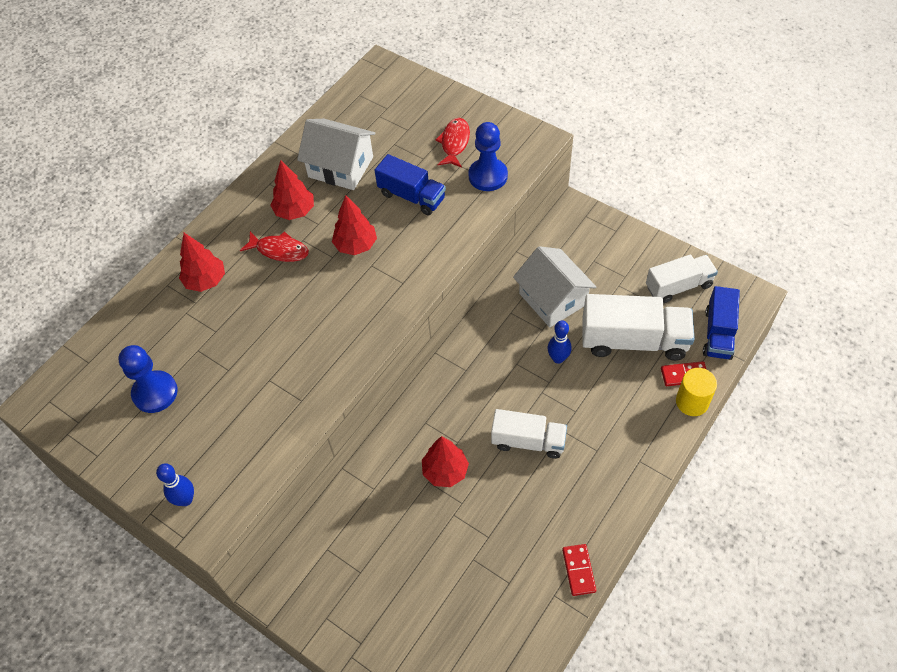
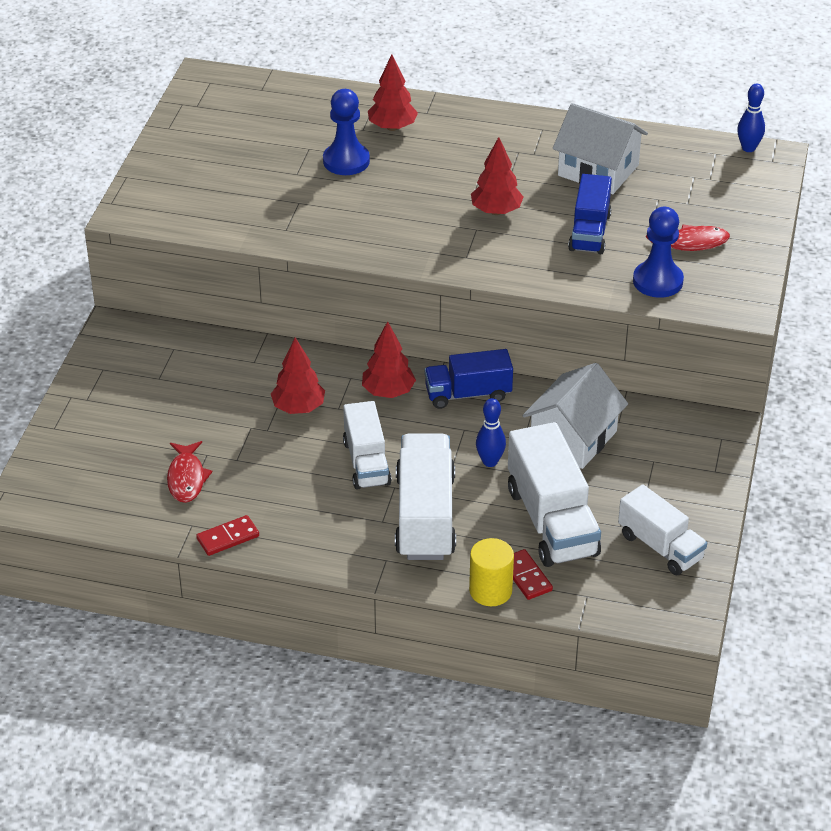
camera: 65 degrees right, 15 degrees down
blue pawn [118,345,178,413] -> blue pawn moved to [323,89,370,175]
blue bowling pin [156,463,194,506] -> blue bowling pin moved to [737,84,765,152]
red fish [240,231,309,262] -> red fish moved to [167,441,213,503]
red tree [270,160,314,220] -> red tree moved to [362,321,416,398]
white house [297,119,375,190] -> white house turned 60 degrees counterclockwise [553,103,648,194]
blue truck [703,286,740,360] -> blue truck moved to [425,349,513,409]
none -> white truck [395,434,456,560]

